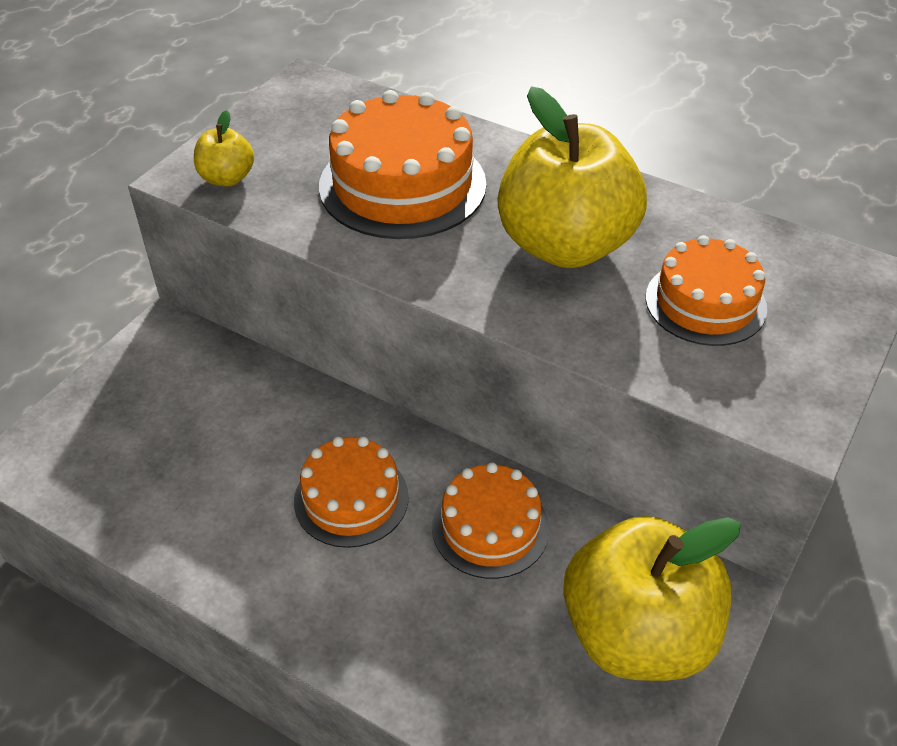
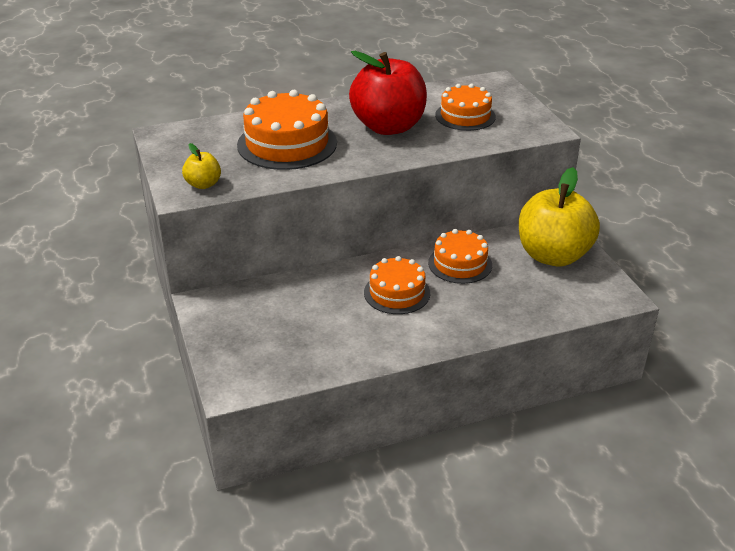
camera: 50 degrees left, 10 degrees down
yellow apple [498,86,647,268] -> red apple [349,51,427,135]

